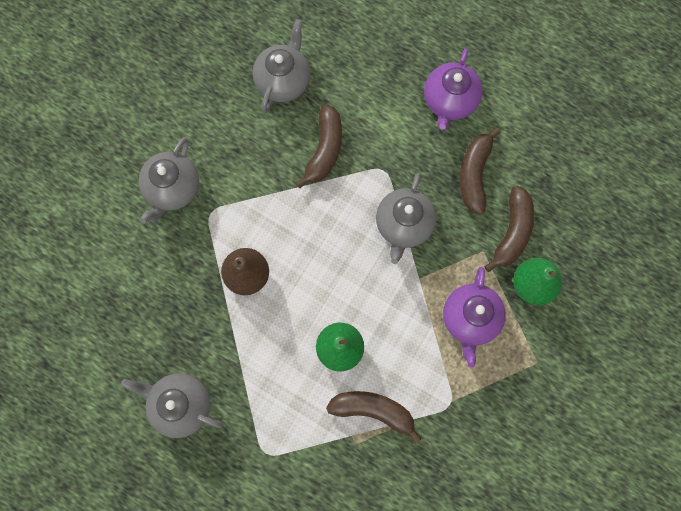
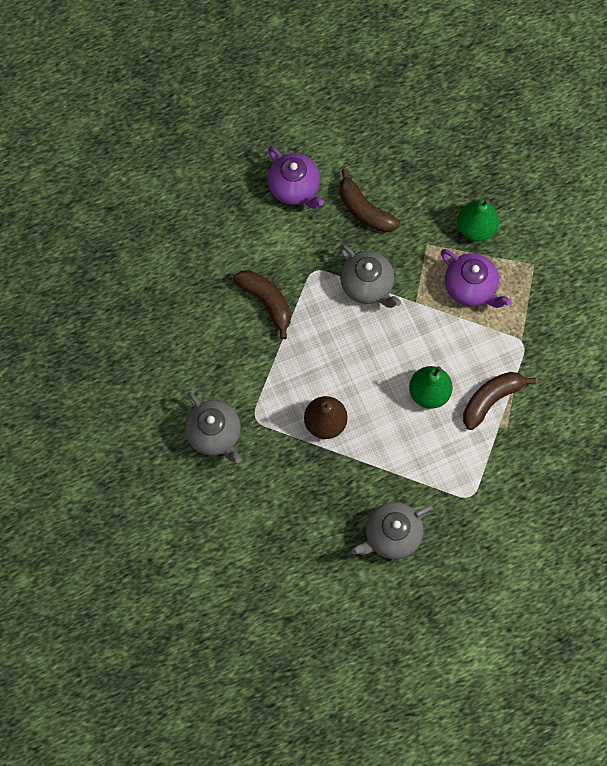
camera: 55 degrees left, 5 degrees down
grey teapot [253,19,310,112] -> none
brown banana [484,186,534,272] -> none

